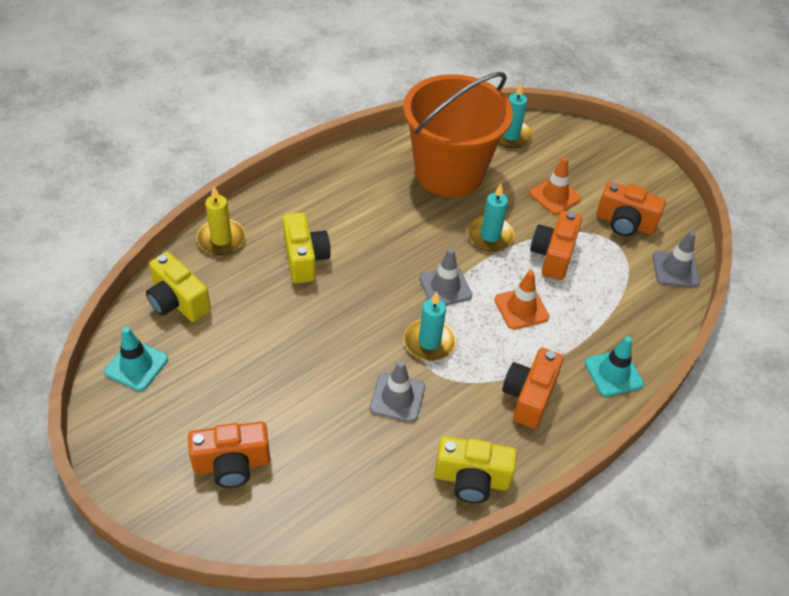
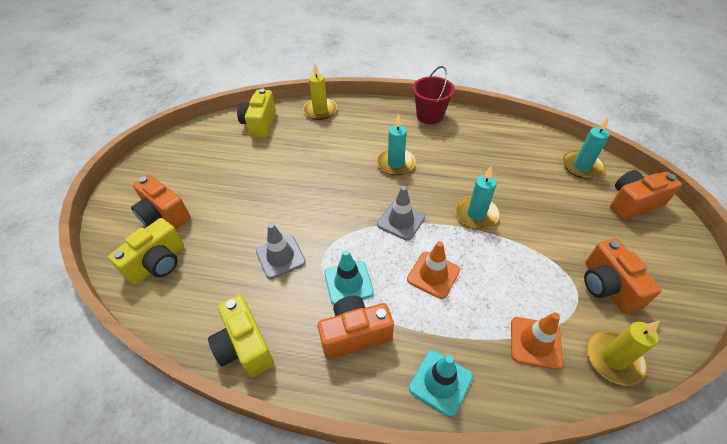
camera: 55 degrees right, 0 degrees up
turquoise traffic cone [104,327,168,391] -> turquoise traffic cone moved to [325,250,374,305]
yellow camera [283,212,331,283] -> yellow camera moved to [108,218,184,285]
orange bucket [403,72,513,197] -> none
turquoise candle [404,291,456,361] -> turquoise candle moved to [377,115,416,176]
orange traffic cone [529,157,581,215] -> orange traffic cone moved to [511,312,563,370]
orange camera [530,211,582,280] -> orange camera moved to [610,170,682,220]
grey traffic cone [653,231,700,287] -> yellow candle [587,321,659,386]
none -> red bucket [412,66,455,124]

